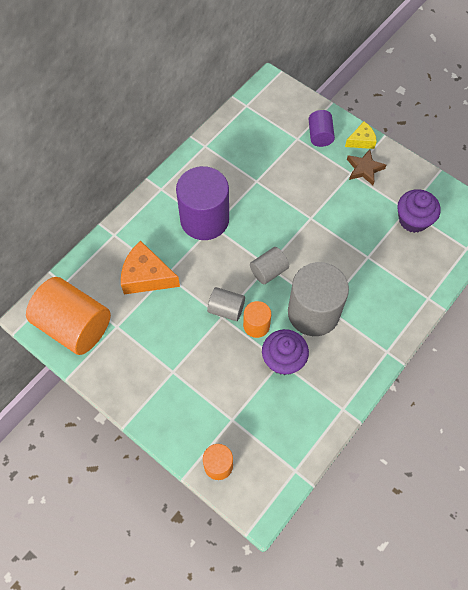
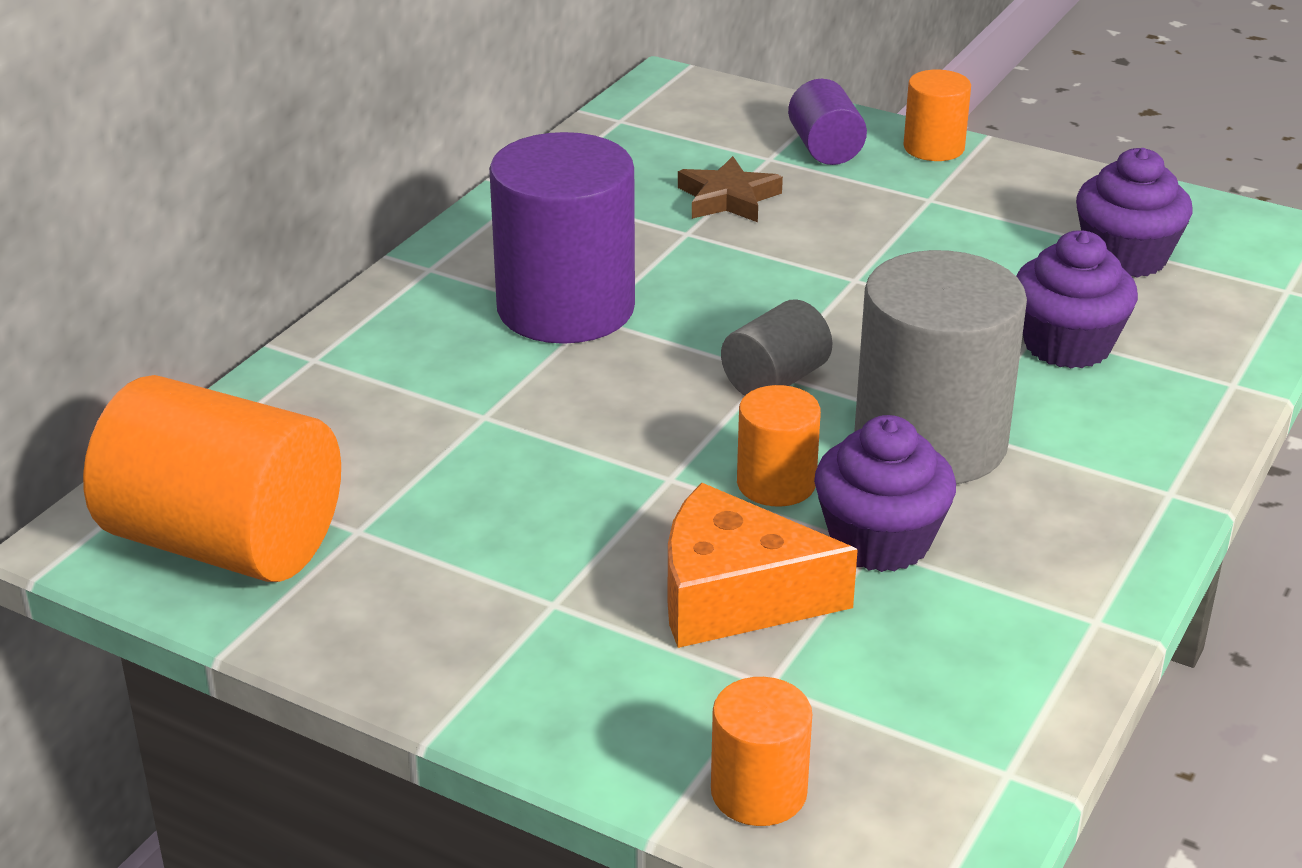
camera: 10 degrees left, 30 degrees down
orange cheese [121,241,180,294] -> orange cheese moved to [667,483,858,648]
grey cylinder [207,287,245,321] -> none
yellow cheese [345,122,377,149] -> orange cylinder [903,70,971,161]
brown star [347,149,386,185] -> brown star moved to [678,156,783,222]
none -> purple cupcake [1016,230,1138,368]

